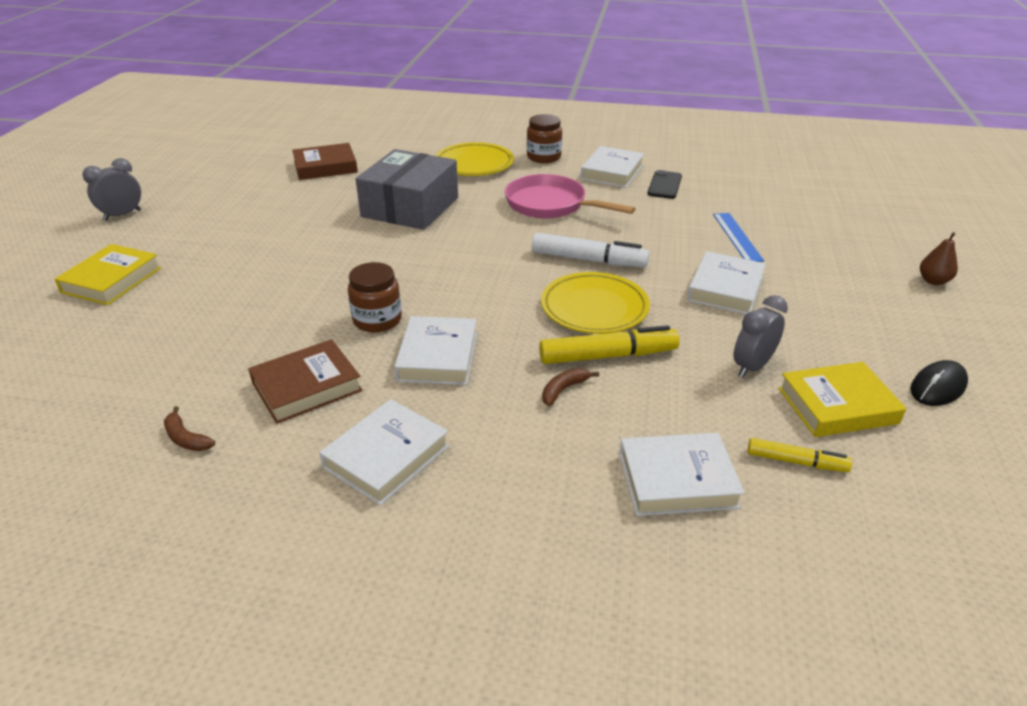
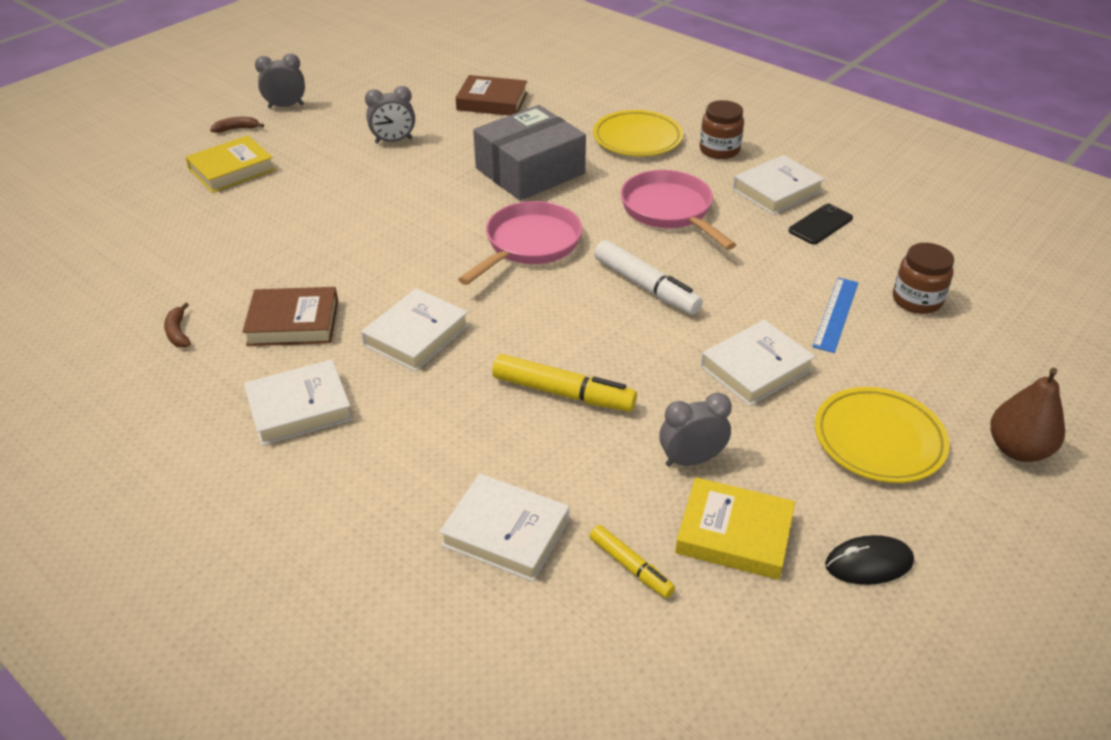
camera: 30 degrees right, 5 degrees up
brown jar [348,262,402,333] -> brown jar moved to [893,243,954,314]
yellow plate [541,272,650,334] -> yellow plate moved to [815,387,950,483]
brown banana [542,368,599,406] -> brown banana moved to [210,117,264,133]
brown pear [920,232,958,285] -> brown pear [990,368,1065,462], size x1.57
none -> grey clock [365,86,415,144]
none -> pink pan [458,201,582,285]

